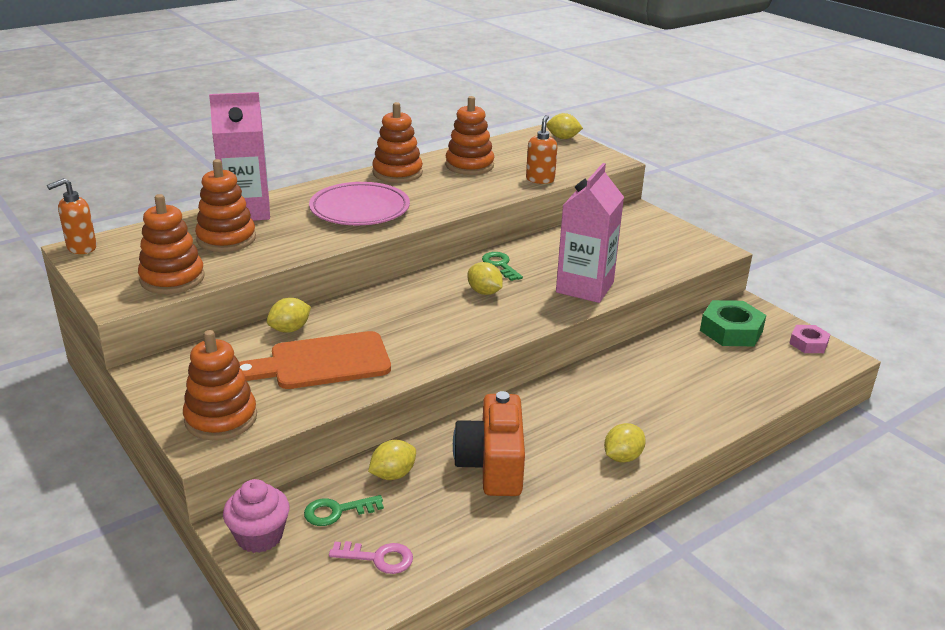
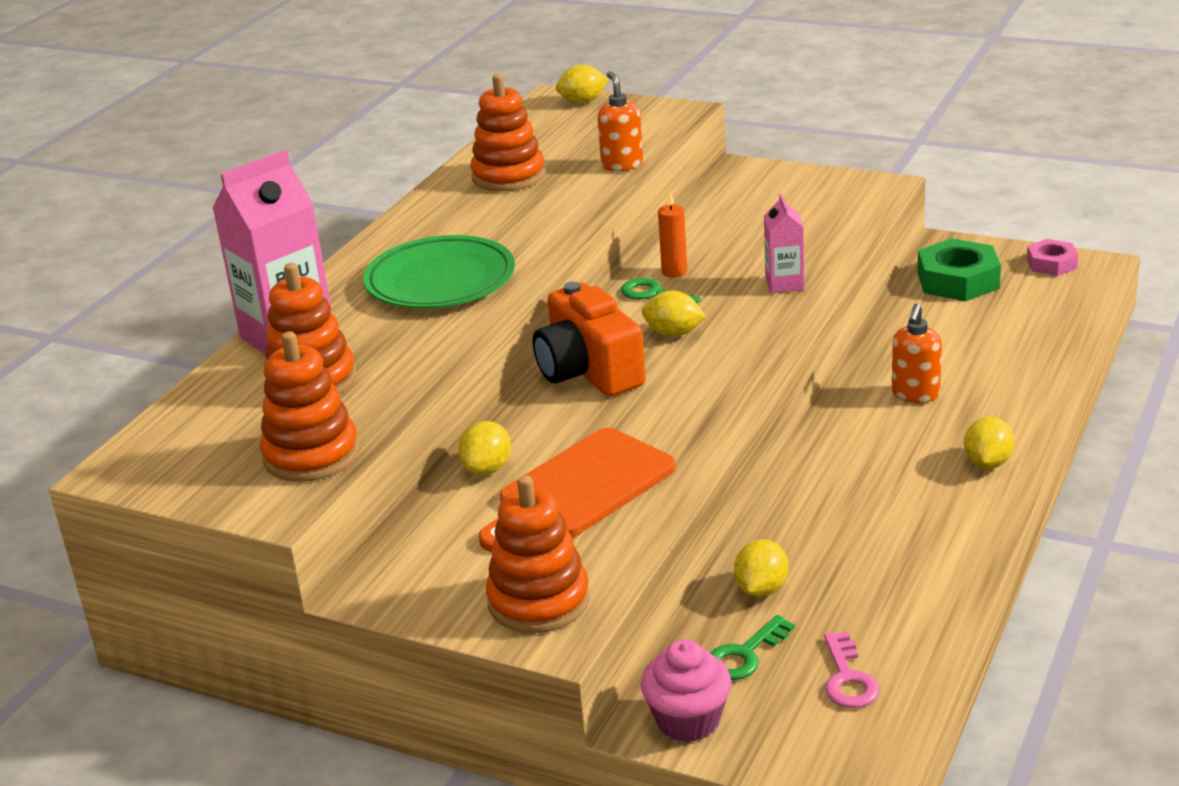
camera: 25 degrees left, 0 degrees up
orange soap dispenser [47,178,97,254] -> orange soap dispenser moved to [892,304,942,403]
pink plate [309,182,410,225] -> green plate [363,235,515,309]
pink key [329,541,413,574] -> pink key turned 105 degrees clockwise [824,632,879,708]
orange stacking toy [372,102,423,183] -> none
orange camera [453,391,525,496] -> orange camera moved to [533,281,645,396]
pink carton [556,163,624,303] -> pink carton [764,194,805,294], size x0.53
none -> orange candle [658,192,687,277]

